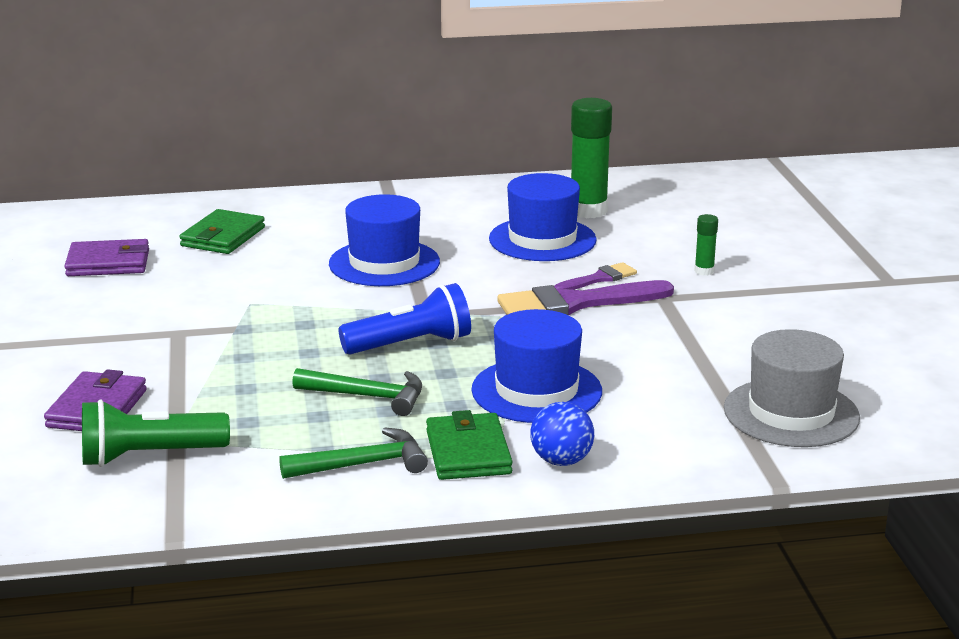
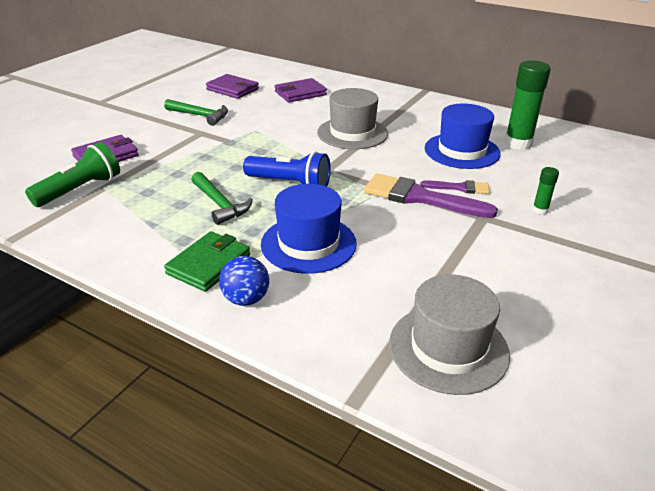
camera: 40 degrees right, 10 degrees up
green flashlight [82,399,230,467] -> green flashlight turned 105 degrees clockwise [25,142,120,207]
green wallet [179,209,265,254] -> purple wallet [275,78,327,102]
green hammer [279,427,428,479] -> green hammer moved to [164,99,228,126]
blue hat [329,194,440,286] -> grey hat [317,88,388,149]

